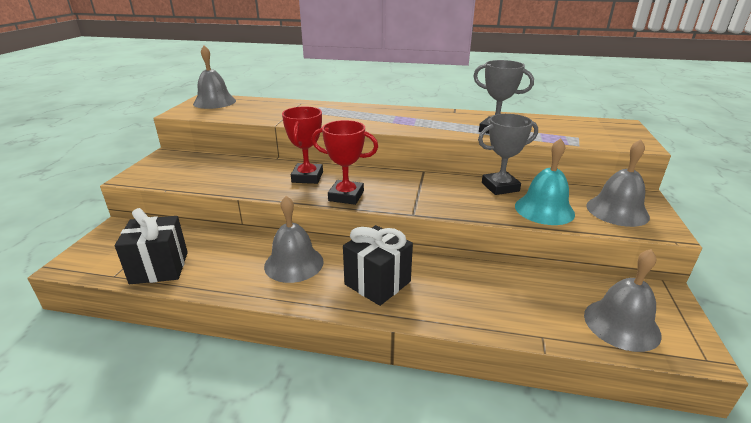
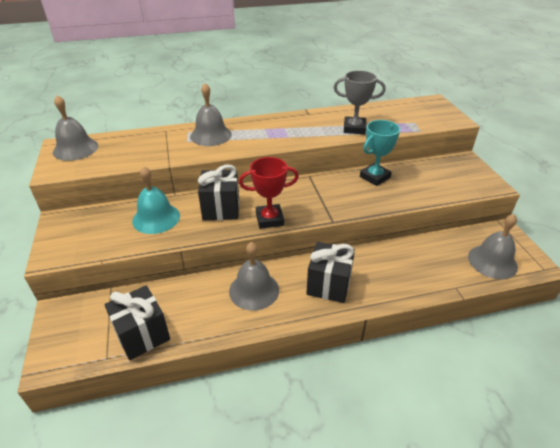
camera: 25 degrees left, 10 degrees up
red trophy [282,107,323,184] -> black gift [198,165,239,220]
grey trophy [478,114,538,195] -> turquoise trophy [360,120,400,186]
turquoise bell [515,138,575,225] -> turquoise bell moved to [132,166,180,234]
grey bell [586,139,650,227] -> grey bell moved to [190,83,232,146]

